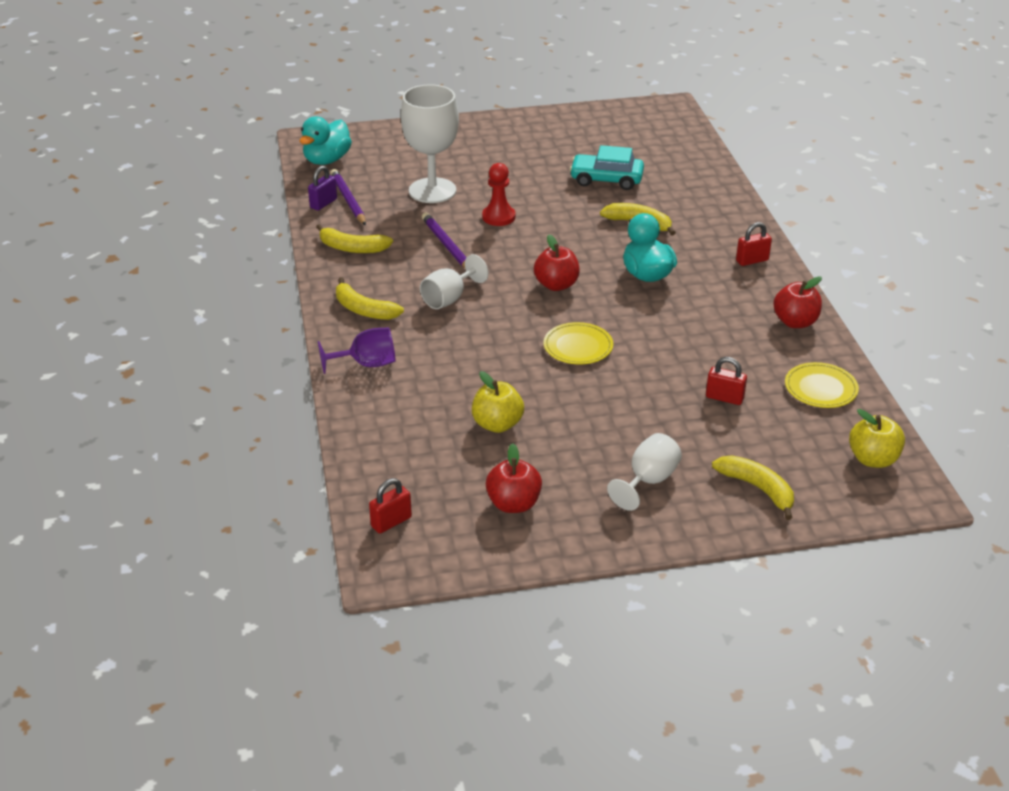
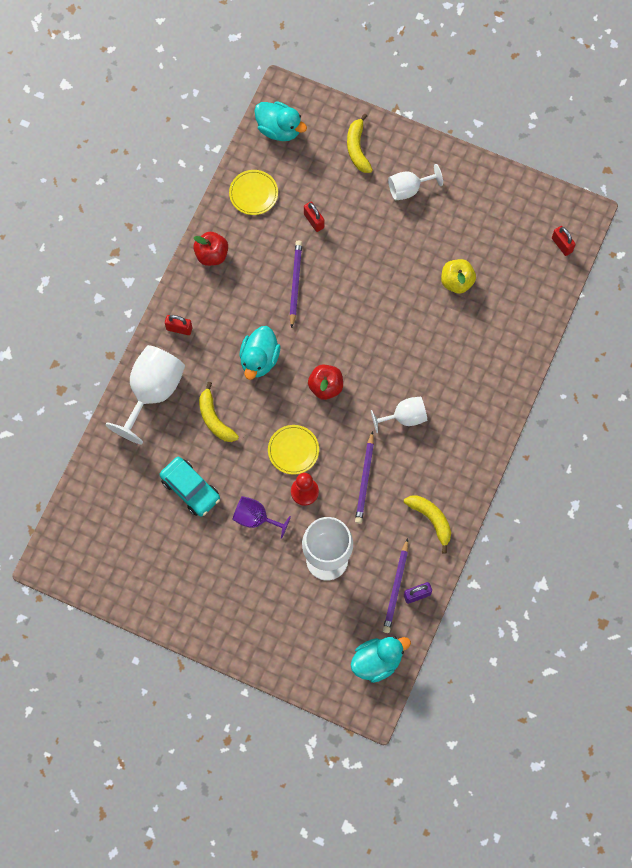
camera: 145 degrees left, 35 degrees up
purple goblet [318,328,396,374] -> purple goblet moved to [232,496,291,539]
yellow banana [336,277,404,320] -> none
red padlock [369,478,412,534] -> red padlock turned 60 degrees clockwise [552,226,576,256]
red apple [486,444,542,513] -> none
yellow plate [544,322,613,364] -> yellow plate moved to [268,425,319,474]
yellow apple [849,409,905,468] -> turquoise duck [254,101,307,141]
none -> white goblet [106,345,185,444]
none -> purple pencil [289,240,302,328]

